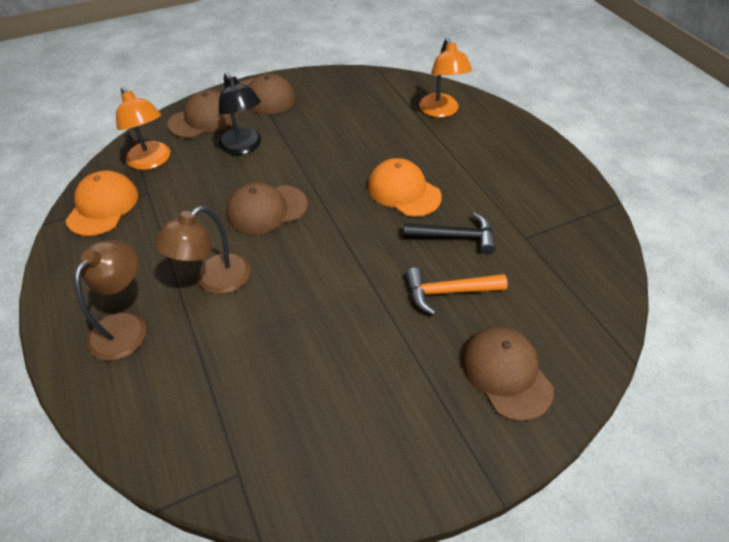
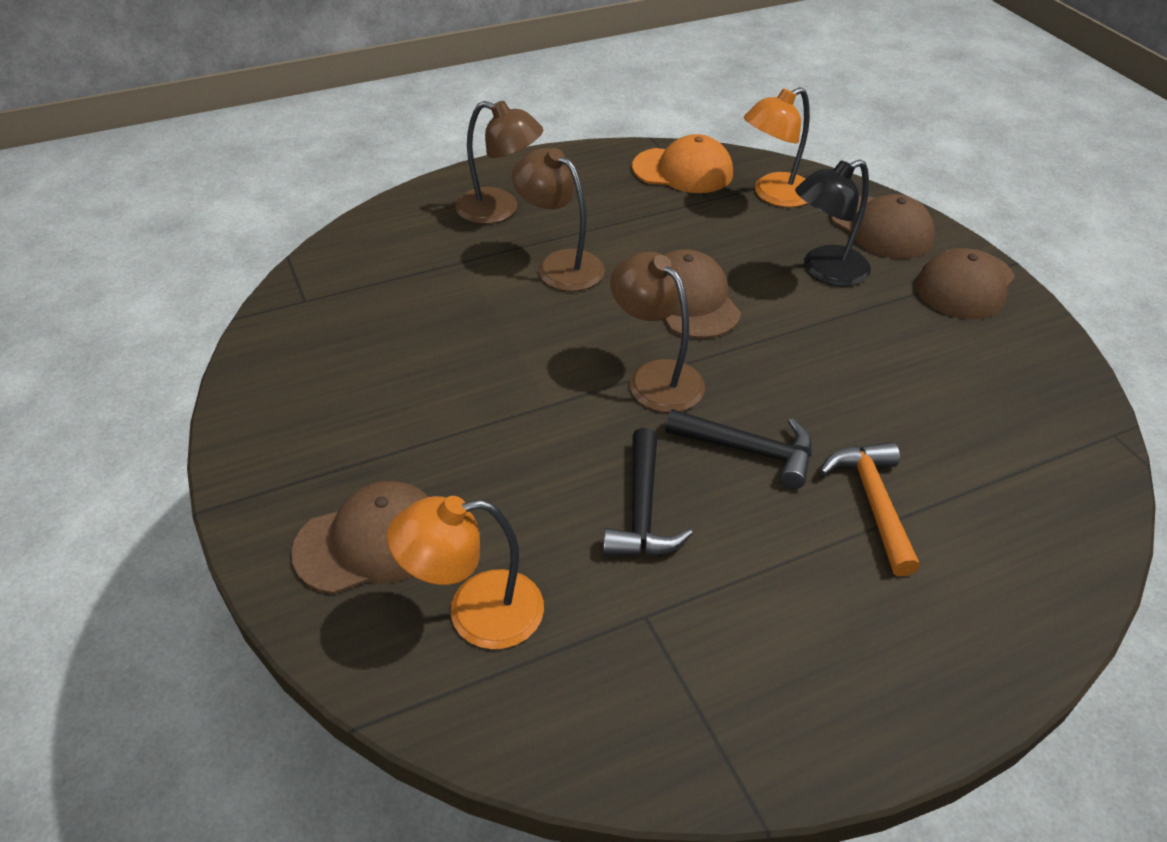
camera: 90 degrees right, 5 degrees down
orange cap [368,158,442,217] -> black hammer [665,409,812,489]
orange hammer [406,268,508,315] -> orange hammer moved to [820,442,920,576]
orange lamp [419,38,472,118] -> orange lamp moved to [387,496,544,649]
none -> brown lamp [610,251,705,413]

